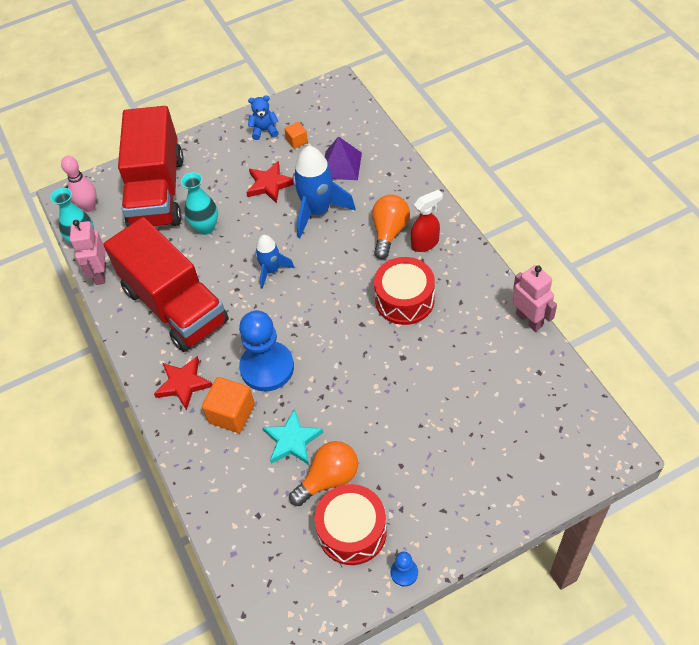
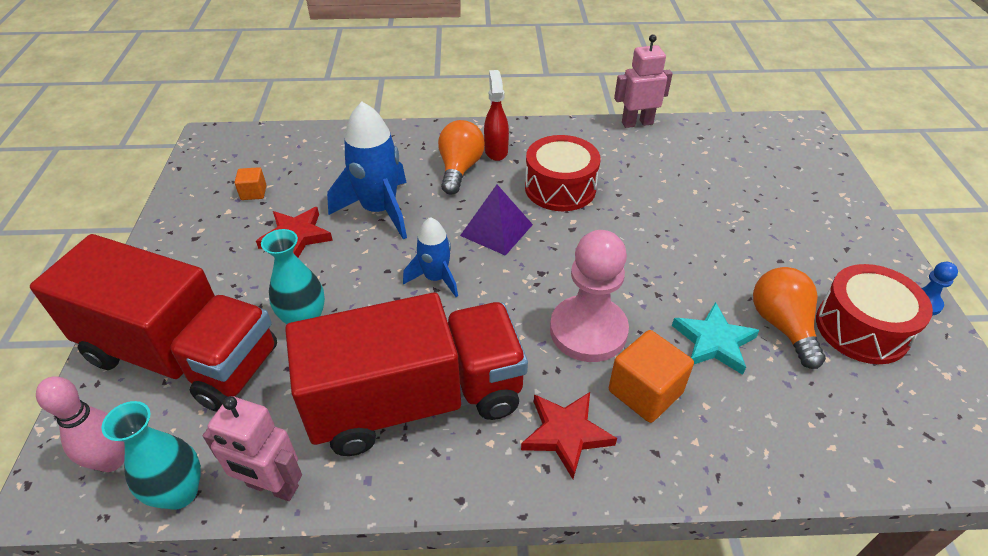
camera: 70 degrees left, 10 degrees down
blue pawn [239,311,294,391] -> pink pawn [550,230,629,362]
blue teddy bear [248,95,279,140] -> none
purple pyramid [325,136,362,180] -> purple pyramid moved to [460,185,533,256]
orange light bulb [372,195,410,259] -> orange light bulb turned 60 degrees clockwise [438,120,485,195]

